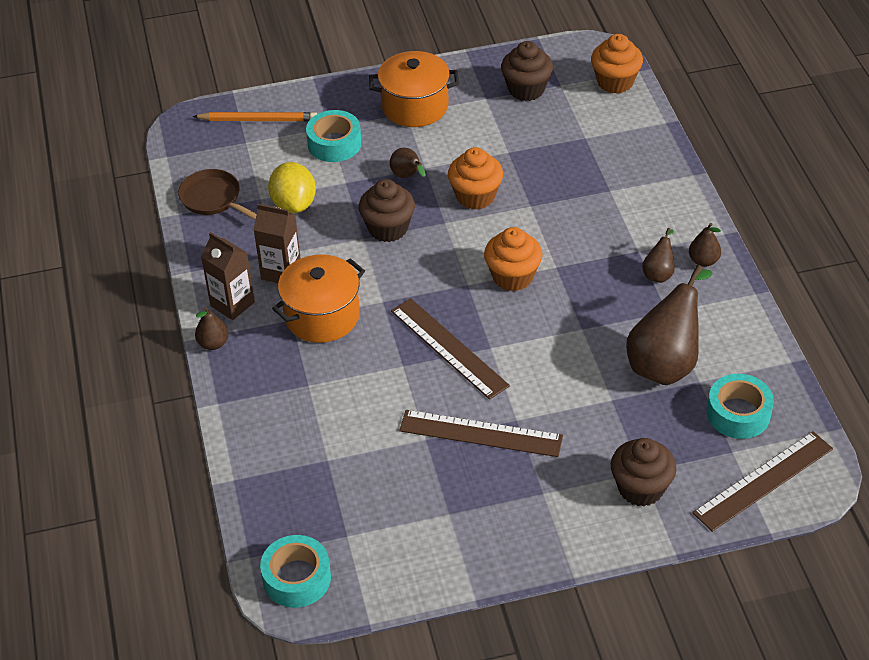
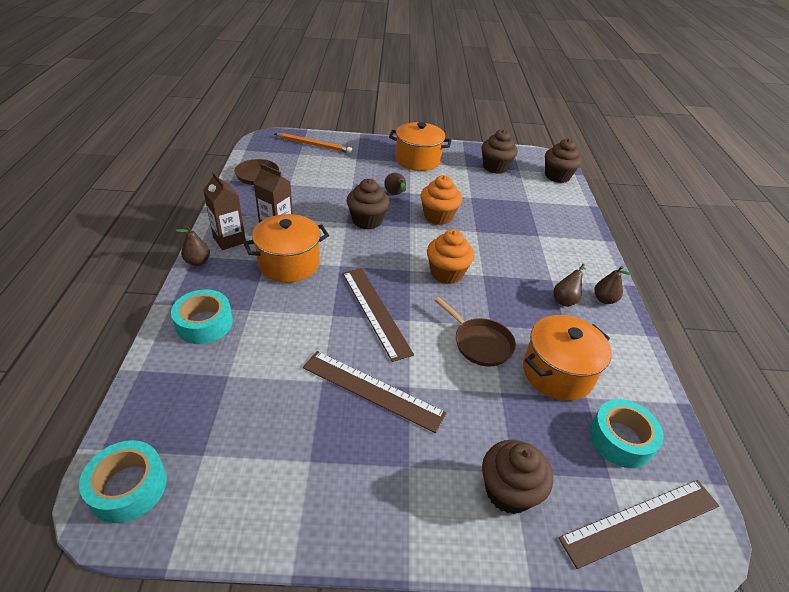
camera: 10 degrees right, 5 degrees down
yellow lemon [268,162,316,213] -> none
turquoise tape [306,110,362,162] -> turquoise tape moved to [171,290,233,344]
orange cupcake [591,34,643,94] -> brown cupcake [545,139,582,183]
brown pear [626,265,713,385] -> orange pot [523,315,612,401]
none -> brown pan [435,297,516,366]

